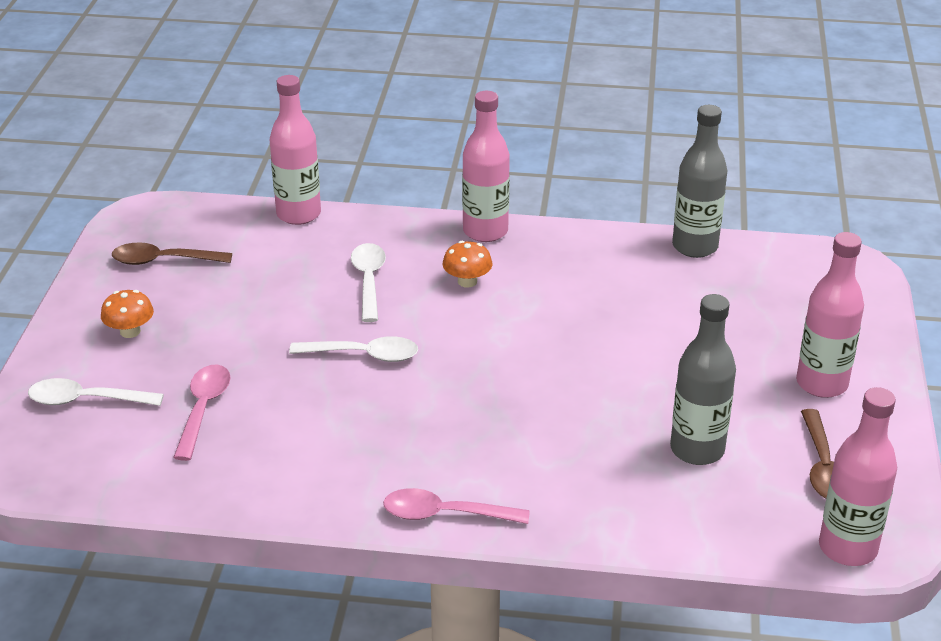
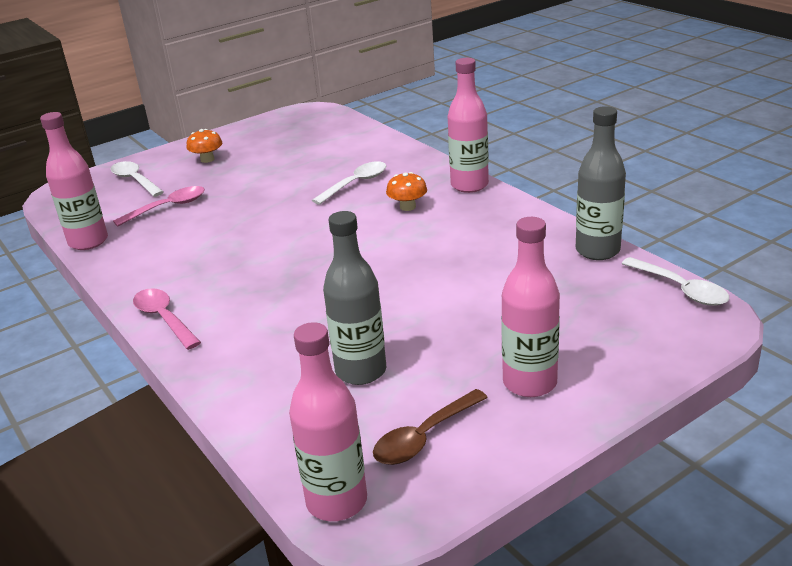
camera: 50 degrees right, 5 degrees down
brown spoon [112,242,232,265] -> none
pink bottle [270,75,321,225] -> pink bottle moved to [40,112,108,250]
white spoon [289,336,418,362] -> white spoon moved to [621,257,729,306]

